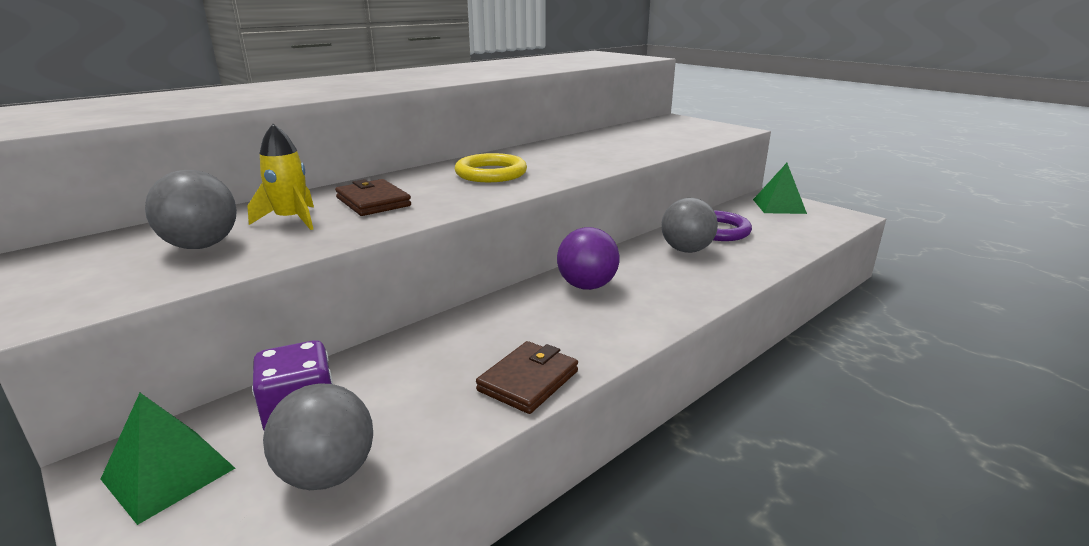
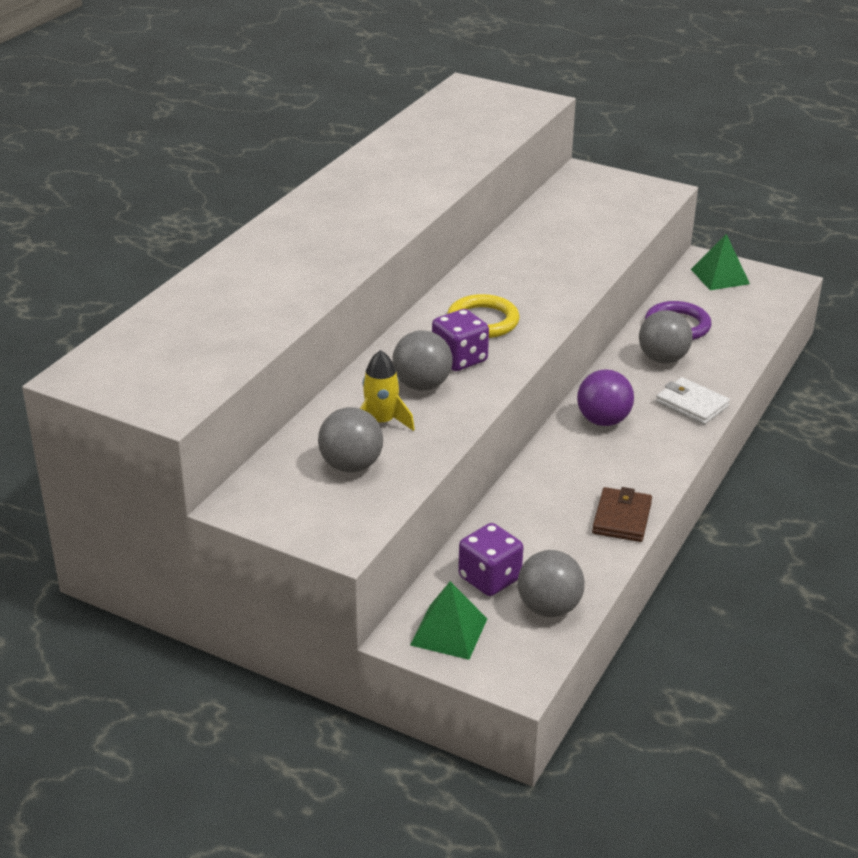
camera: 20 degrees left, 10 degrees up
brown wallet [335,179,411,216] -> grey ball [392,330,453,391]
none -> purple dice [432,309,489,371]
none -> white wallet [656,377,730,425]

